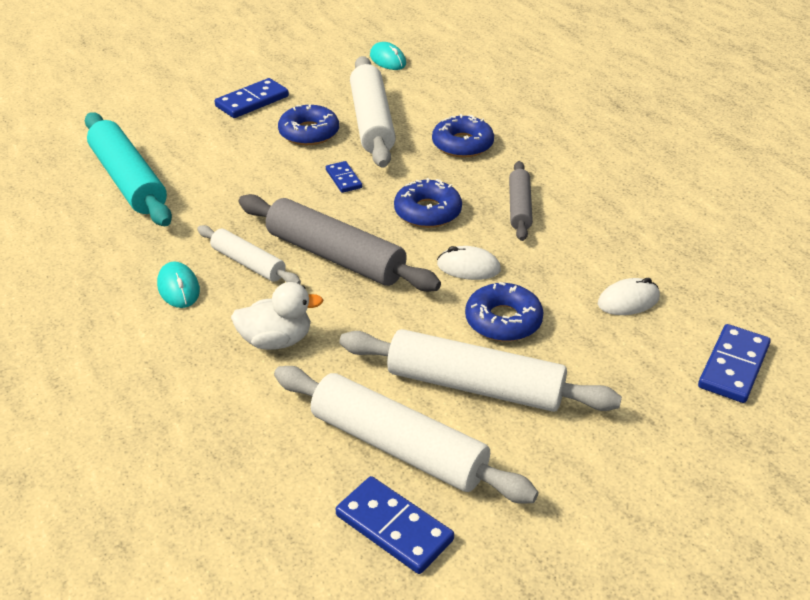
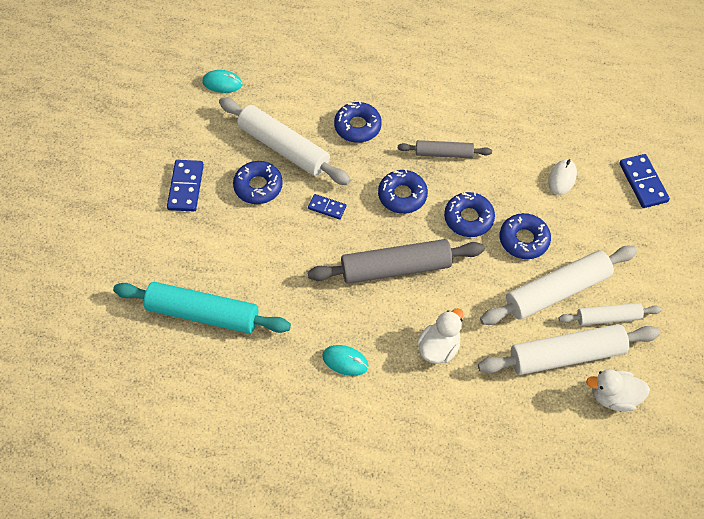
camera: 45 degrees left, 20 degrees up
white rolling pin [197,225,301,284] -> white rolling pin moved to [558,303,662,325]
blue domino [336,476,454,574] -> white duck [586,369,650,411]
white mouse [437,246,501,280] -> blue donut [444,192,495,237]
grey rolling pin [509,161,533,241] -> grey rolling pin turned 45 degrees counterclockwise [398,140,492,158]

